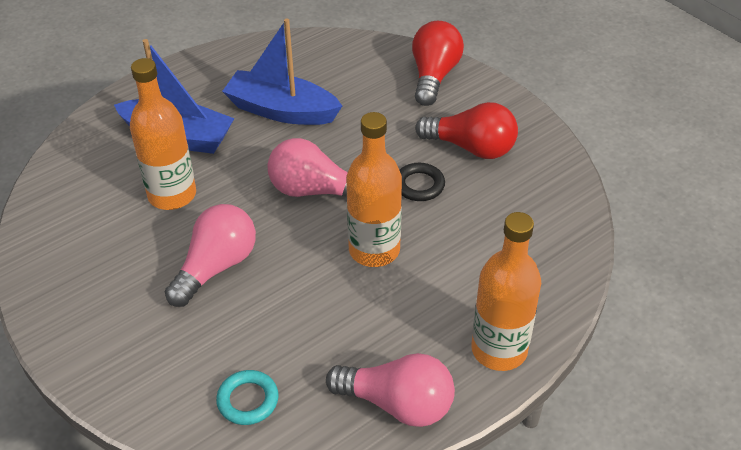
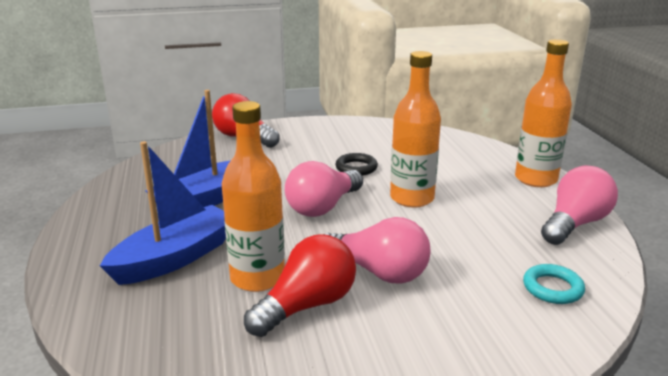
camera: 65 degrees left, 20 degrees down
pink light bulb [165,204,256,307] -> pink light bulb turned 150 degrees clockwise [324,217,430,284]
red light bulb [415,102,518,159] -> red light bulb moved to [244,235,356,337]

